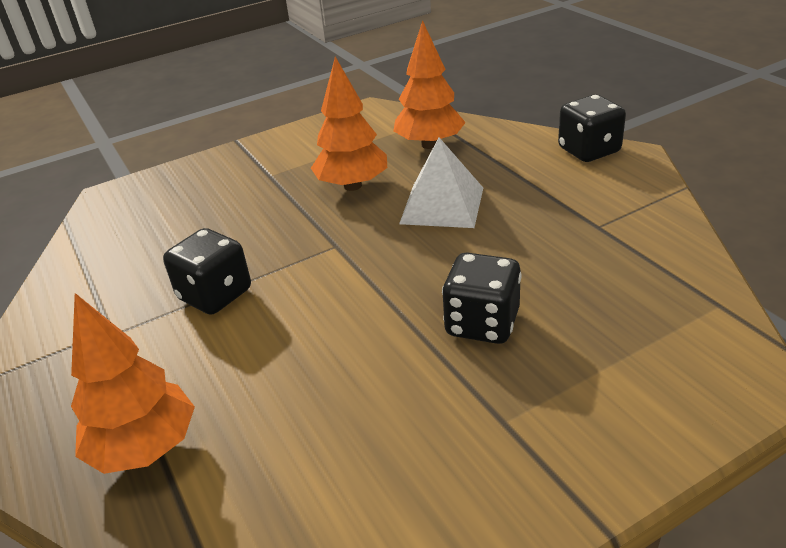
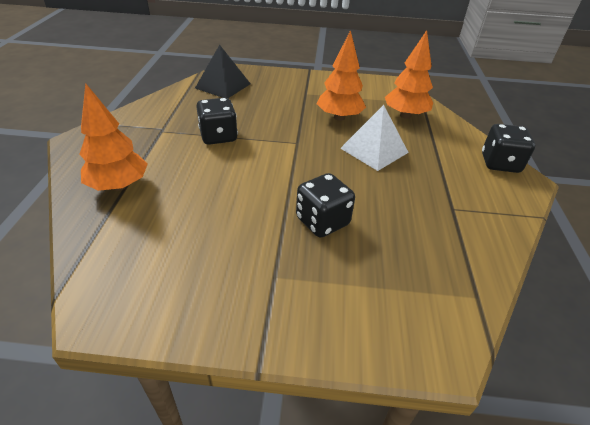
camera: 30 degrees right, 5 degrees up
none -> black pyramid [195,45,251,98]

